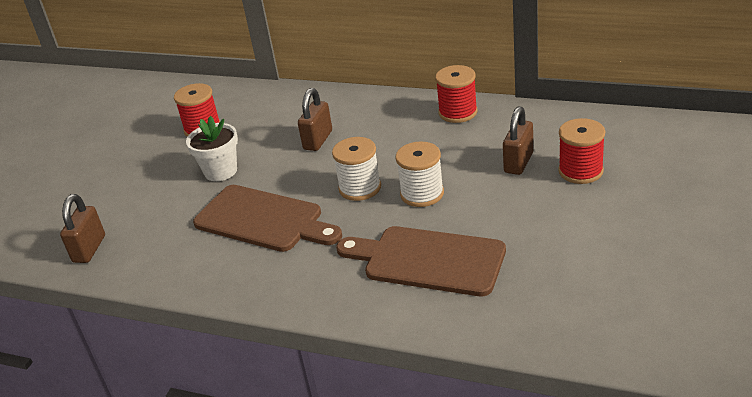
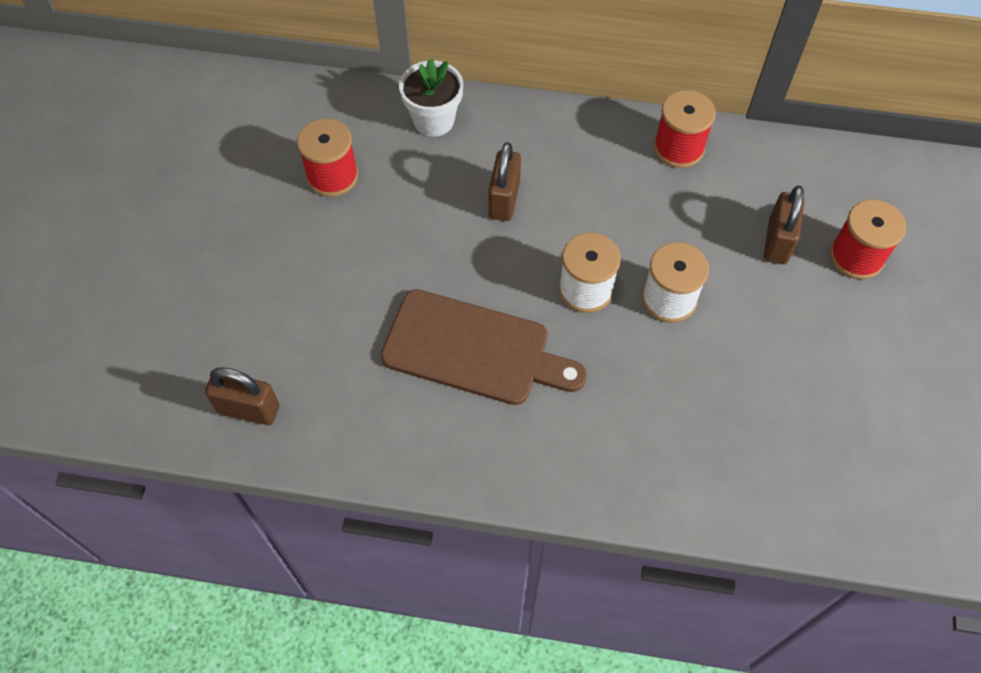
camera: 15 degrees left, 25 degrees up
brown padlock [60,194,105,263] -> brown padlock turned 75 degrees counterclockwise [205,367,279,425]
white flower pot [186,116,238,181] -> white flower pot moved to [399,58,463,137]
brown cutting board [336,226,506,296] -> none

